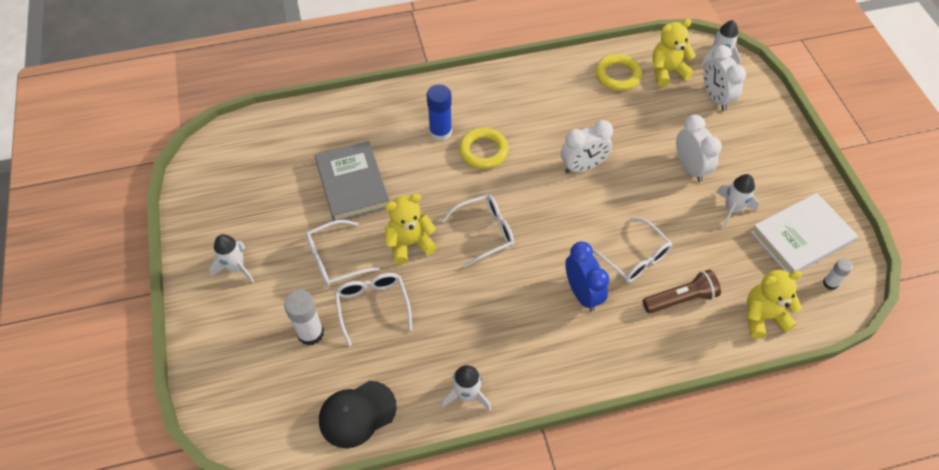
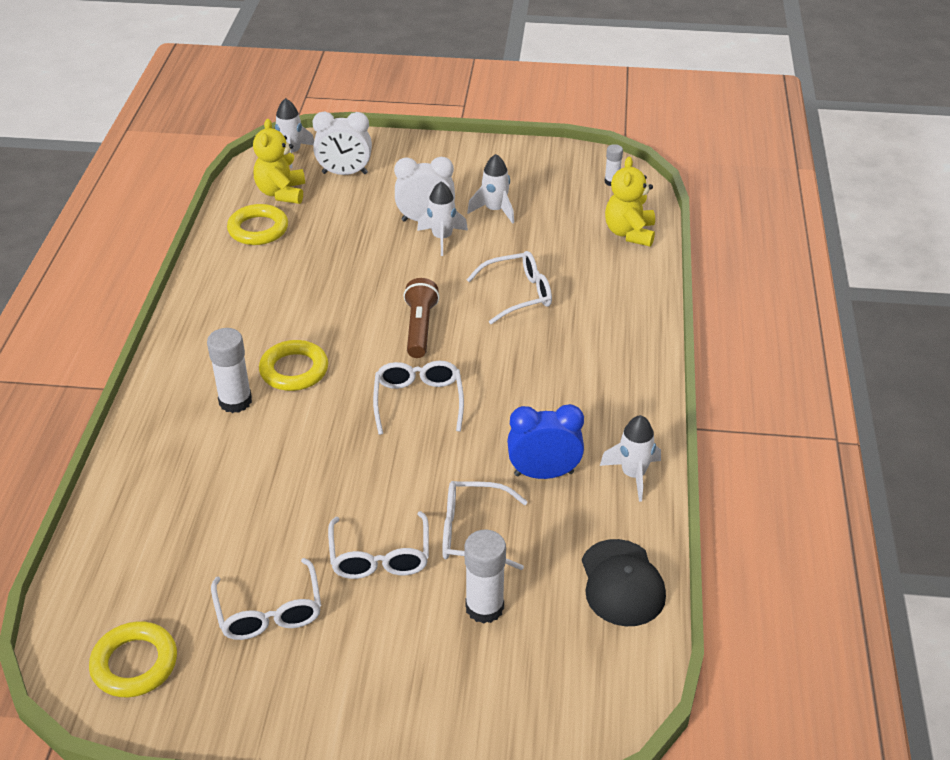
camera: 70 degrees left, 15 degrees down
white rocket [209,234,255,283] -> white rocket moved to [417,181,468,256]
grey book [315,141,389,221] -> none
yellow teddy bear [385,193,437,264] -> none
blue glue stick [427,84,452,141] -> white glue stick [207,328,252,413]
white clock [561,120,613,174] -> none
blue clock [565,242,609,311] -> blue clock moved to [507,404,584,479]
brown flashlight [643,269,721,313] -> brown flashlight moved to [403,278,439,358]
white book [751,193,858,274] -> none
none -> yellow ring [89,621,177,697]
none -> white glasses [211,558,321,640]

